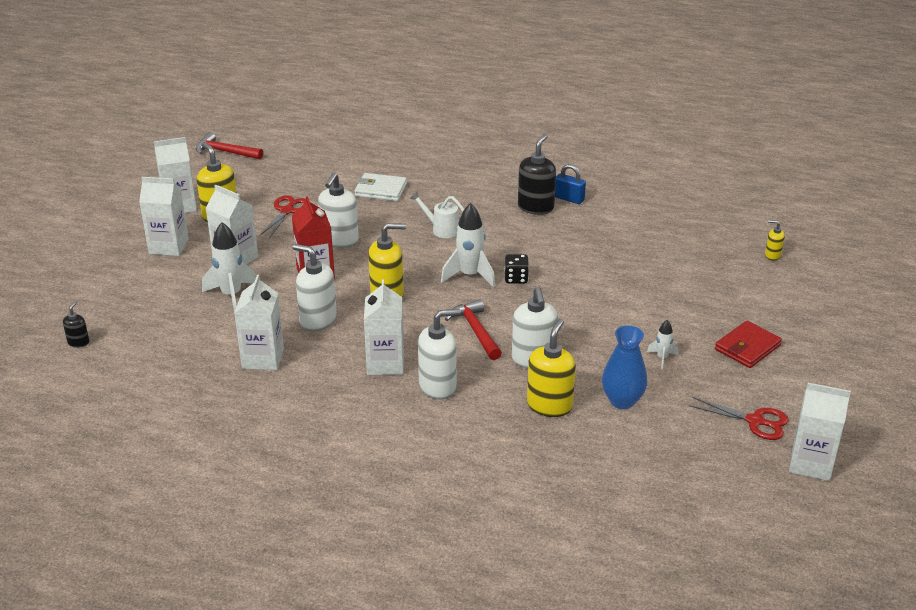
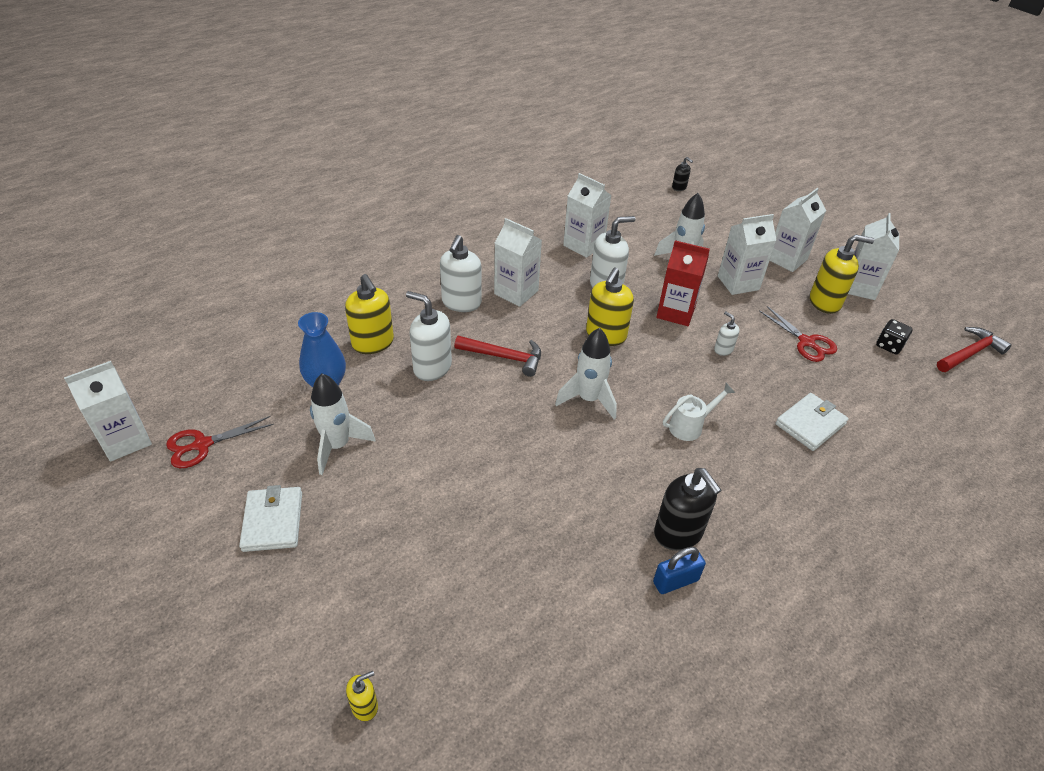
camera: 125 degrees right, 10 degrees up
white soap dispenser [318,173,359,248] -> white soap dispenser [714,311,740,356], size x0.51
black dice [504,254,529,284] -> black dice moved to [876,319,913,354]
white rocket [647,320,678,370] -> white rocket [310,374,376,475], size x1.92
red wallet [715,321,782,368] -> white wallet [239,485,302,552]

